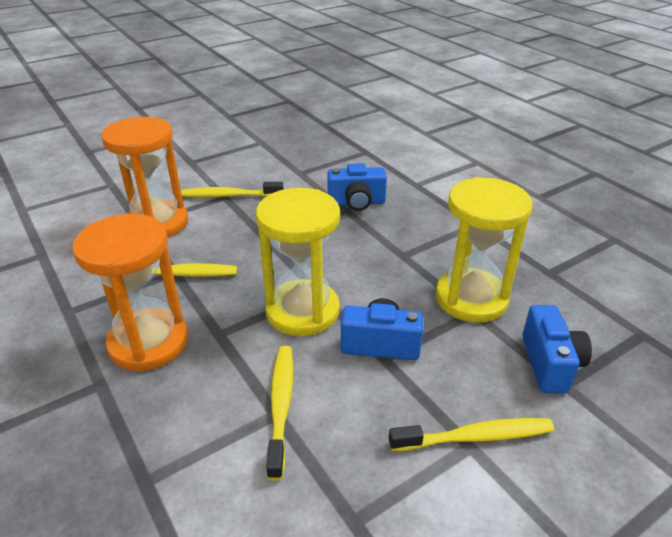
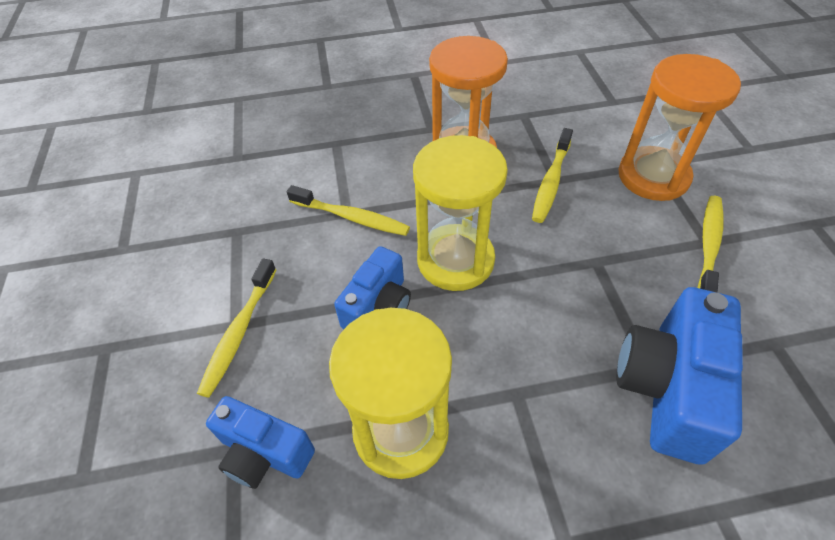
camera: 115 degrees right, 15 degrees up
blue camera [327,163,387,211] -> blue camera [616,287,743,465], size x1.59

